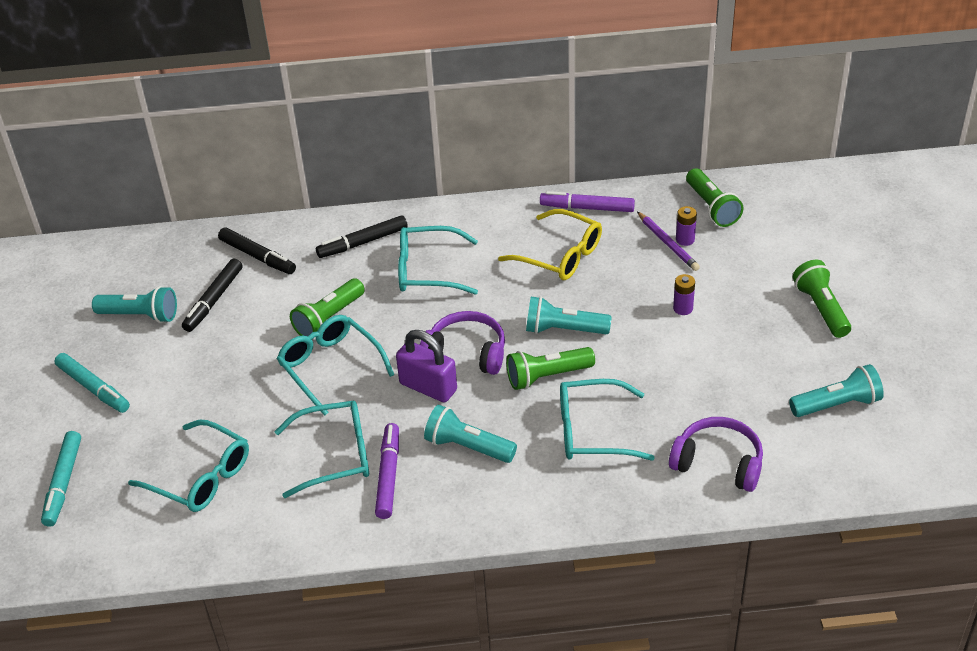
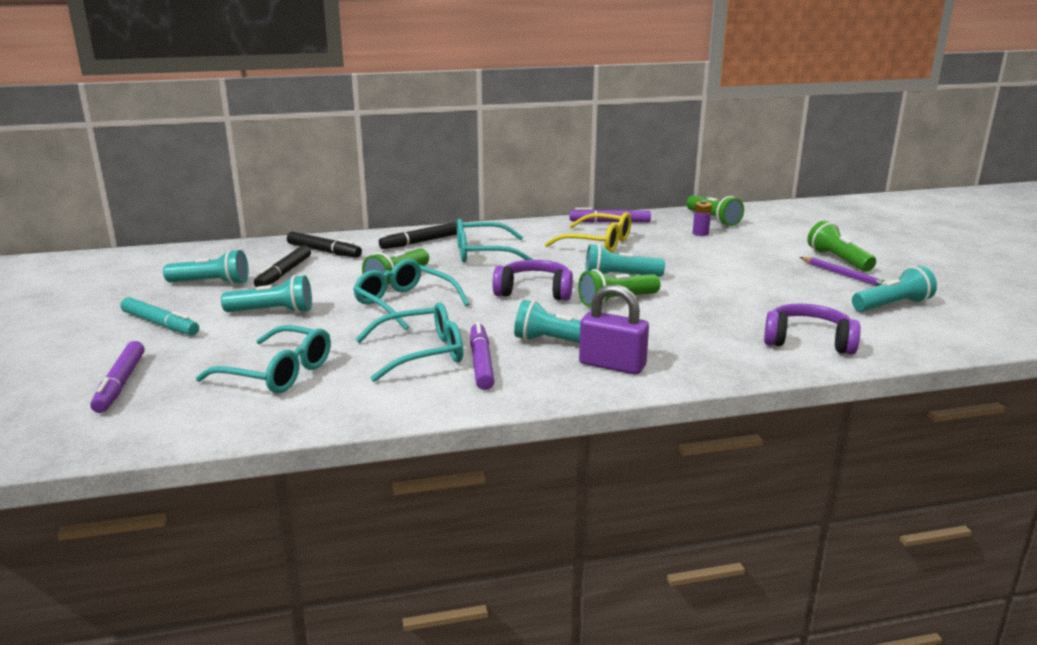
camera: 10 degrees left, 20 degrees down
turquoise marker [41,431,81,527] -> purple marker [90,341,145,413]
purple padlock [396,330,457,402] -> purple padlock moved to [579,284,649,375]
turquoise glasses [560,379,655,461] -> none
purple pencil [637,211,700,271] -> purple pencil moved to [800,257,888,286]
purple battery [673,274,695,315] -> none
none -> turquoise flashlight [221,275,312,313]

